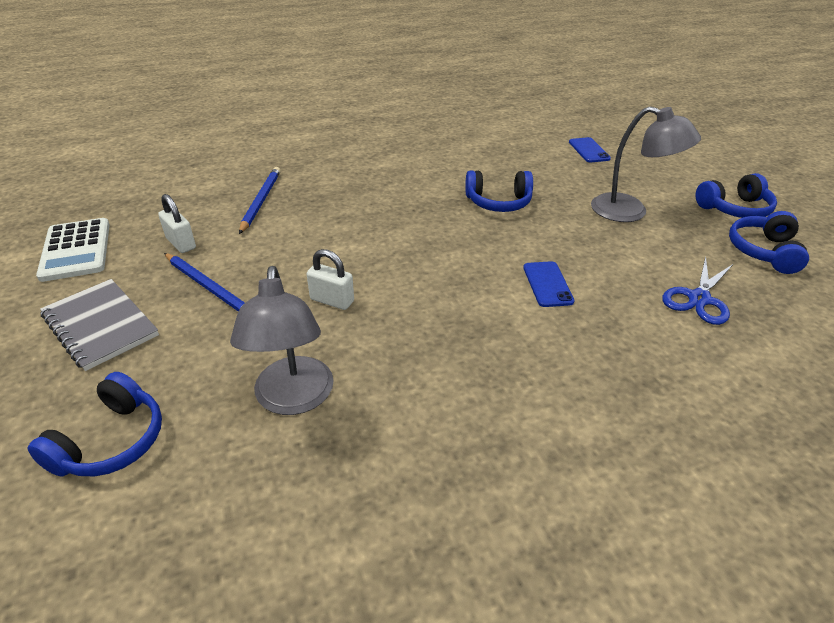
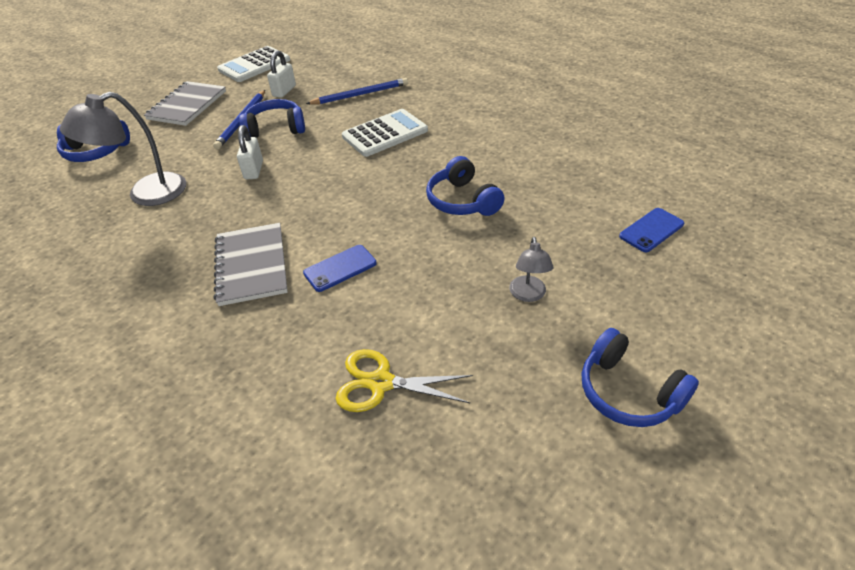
camera: 65 degrees right, 5 degrees up
grey lamp [591,106,701,222] -> grey lamp [509,237,553,302], size x0.54
blue scissors [662,257,733,325] -> yellow scissors [336,349,473,412]
blue headphones [729,211,809,274] -> blue headphones moved to [239,99,305,138]
none -> grey notebook [214,223,288,306]
none -> white calculator [342,109,428,157]

